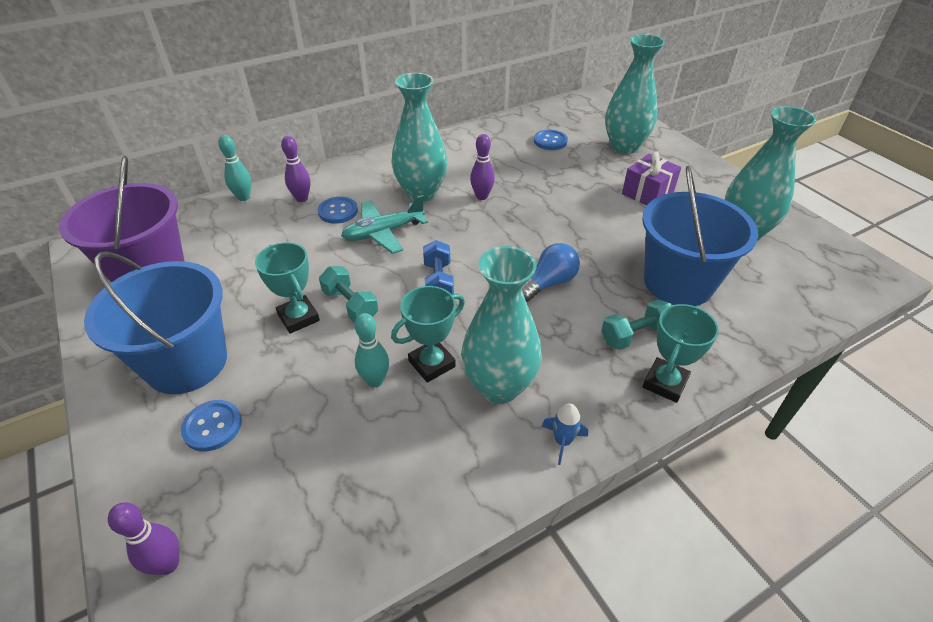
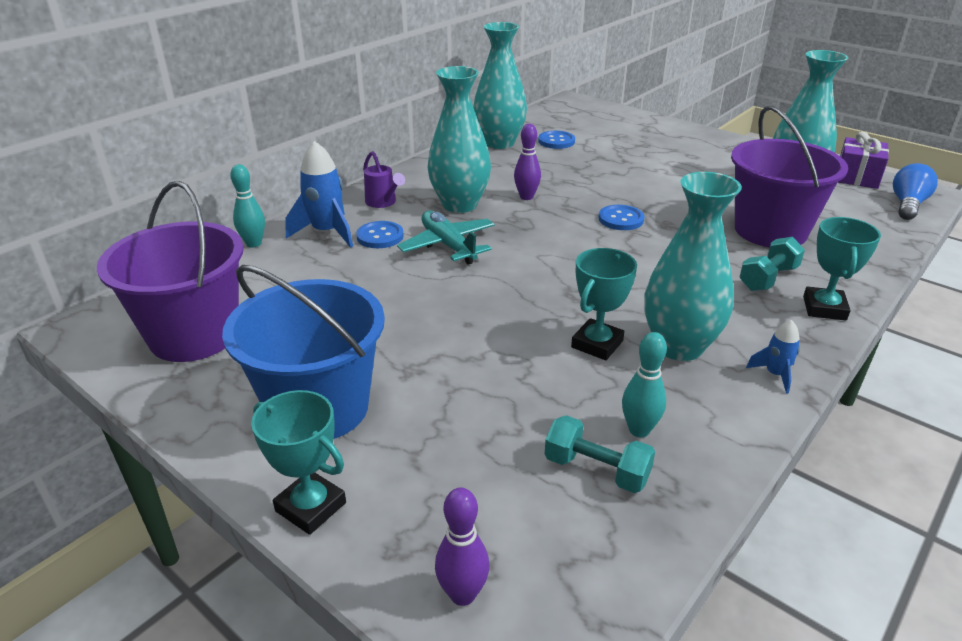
camera: 20 degrees left, 10 degrees down
blue button [181,400,242,452] -> blue button moved to [599,205,645,230]
turquoise trophy [255,242,320,334] -> turquoise trophy moved to [251,390,346,535]
purple bowling pin [281,136,310,202] -> blue rocket [285,141,353,248]
turquoise dumbbell [319,266,378,323] -> turquoise dumbbell moved to [545,415,655,493]
turquoise plane [341,195,428,254] -> turquoise plane turned 105 degrees clockwise [397,211,495,265]
turquoise bowling pin [354,313,389,387] -> turquoise bowling pin moved to [622,332,667,437]
blue dumbbell [423,240,454,294] -> none
blue light bulb [522,243,580,302] -> blue light bulb moved to [893,163,938,220]
turquoise vase [605,34,665,154] -> turquoise vase moved to [473,22,527,149]
purple gift [622,152,681,206] -> purple gift moved to [838,132,889,189]
blue bucket [642,166,758,306] -> purple bucket [731,106,848,247]
none -> purple watering can [363,151,405,208]

